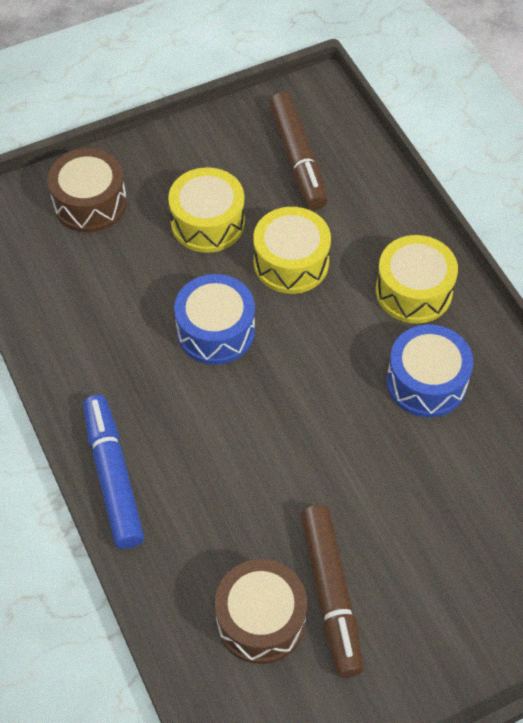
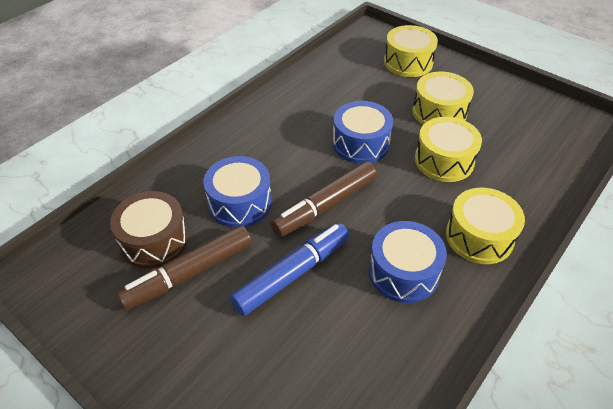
camera: 65 degrees right, 10 degrees down
brown drum [48,148,127,233] -> yellow drum [384,25,438,77]
blue marker [83,395,144,549] -> blue marker moved to [230,223,349,316]
brown marker [269,92,328,210] -> brown marker moved to [271,161,377,237]
none -> blue drum [204,156,272,228]

